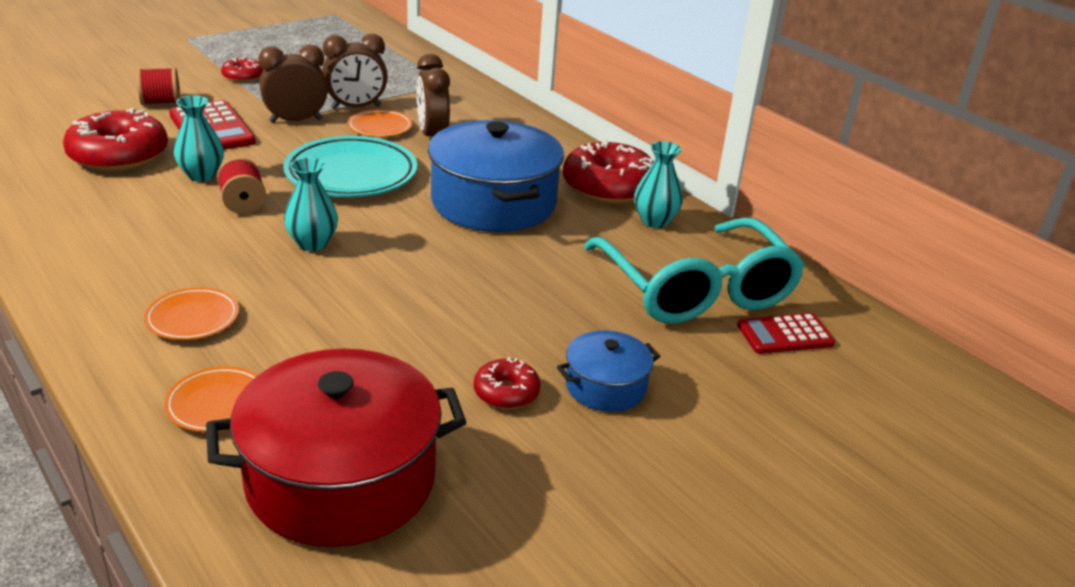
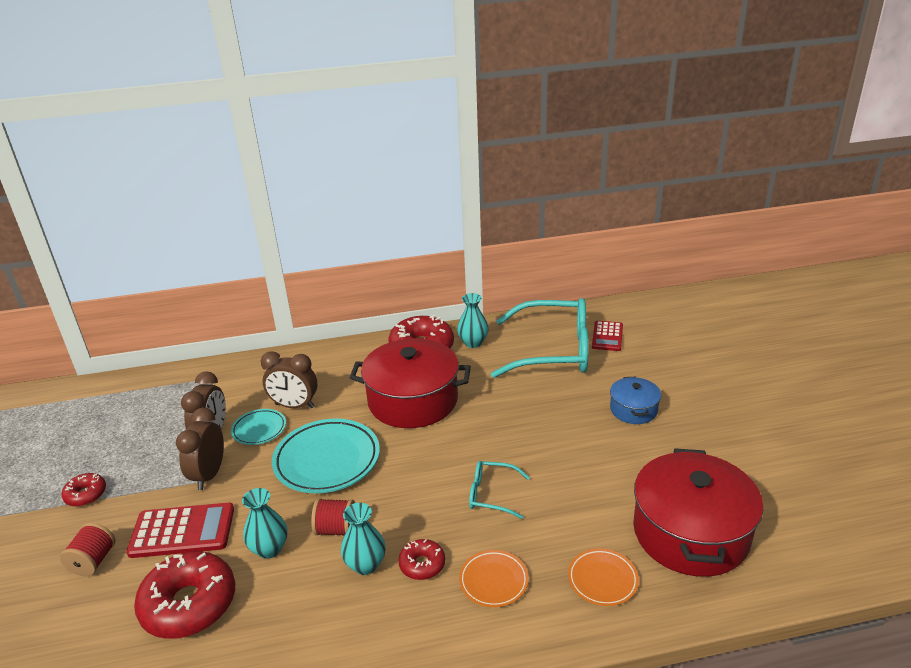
camera: 60 degrees left, 0 degrees up
turquoise vase [284,158,338,251] -> turquoise vase moved to [341,503,386,575]
orange plate [348,109,413,137] -> turquoise plate [231,409,286,445]
blue pot [428,120,564,232] -> red pot [349,338,471,428]
red donut [474,357,541,409] -> red donut moved to [398,539,445,580]
none -> turquoise glasses [469,461,530,519]

